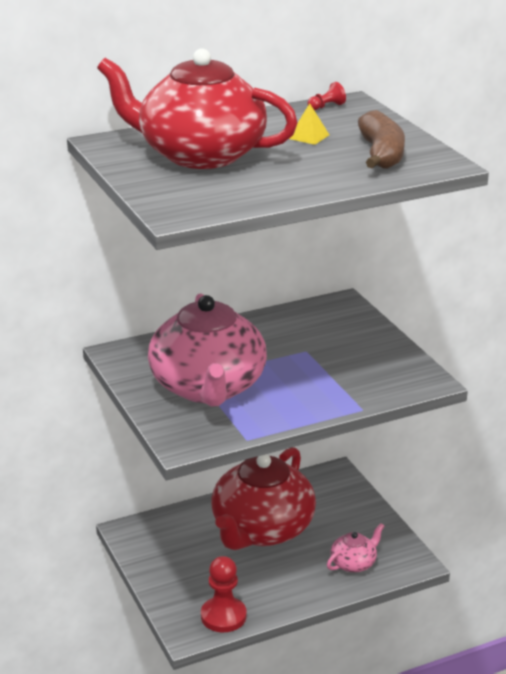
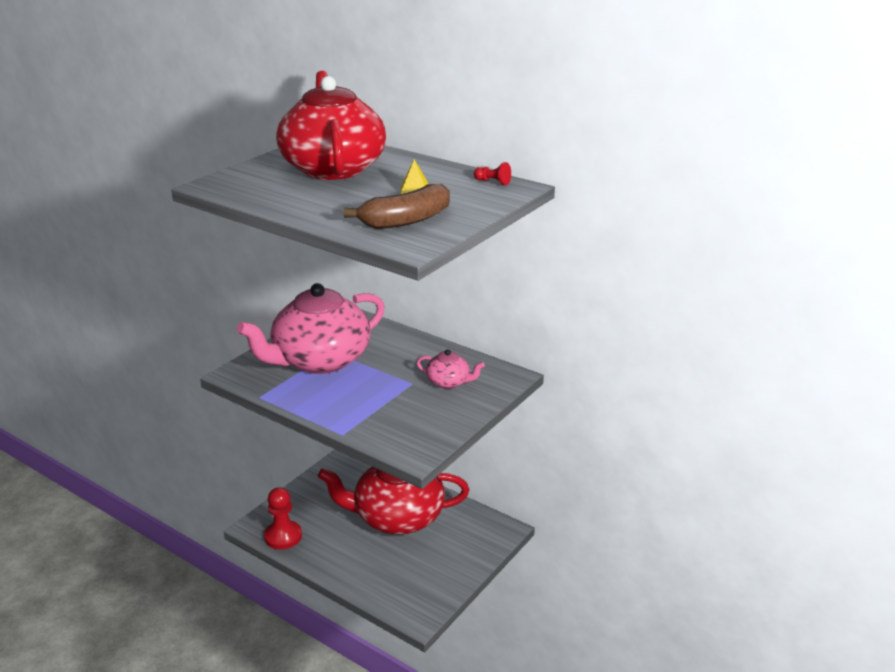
camera: 60 degrees right, 0 degrees up
pink teapot [327,523,384,573] -> pink teapot moved to [416,349,485,389]

